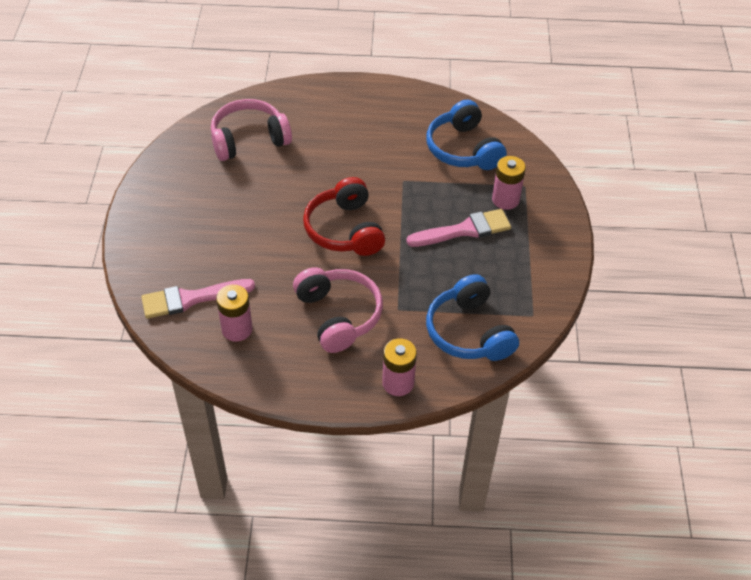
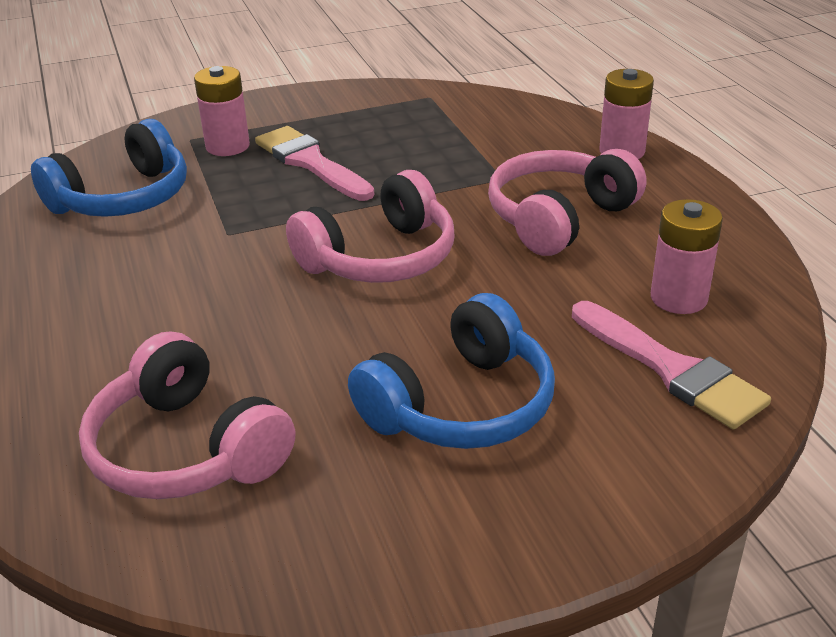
camera: 110 degrees left, 15 degrees down
red headphones [303,177,385,256] -> pink headphones [286,170,455,283]
blue headphones [426,274,519,361] -> blue headphones moved to [348,293,555,449]

